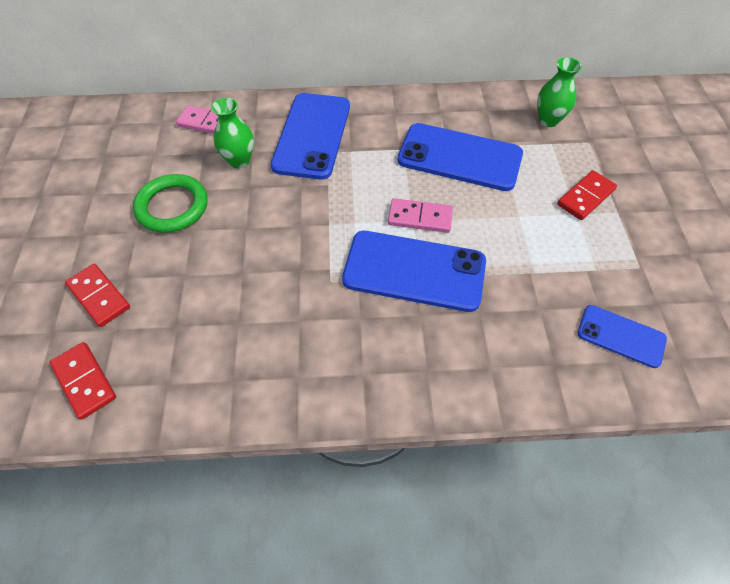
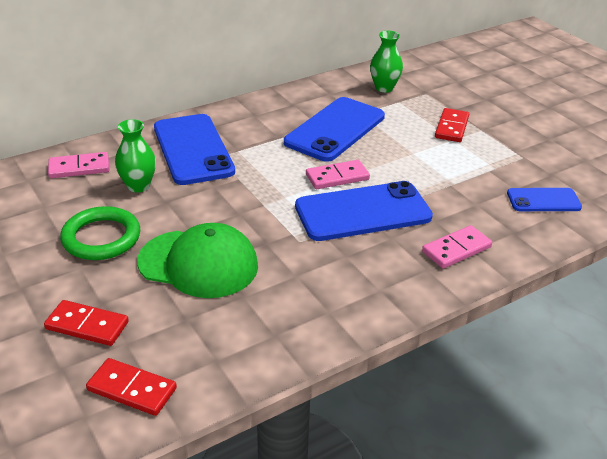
camera: 30 degrees left, 20 degrees down
blue phone [397,123,523,191] -> blue phone turned 45 degrees counterclockwise [284,97,385,162]
none -> green cap [137,223,258,298]
none -> pink domino [422,225,492,269]

